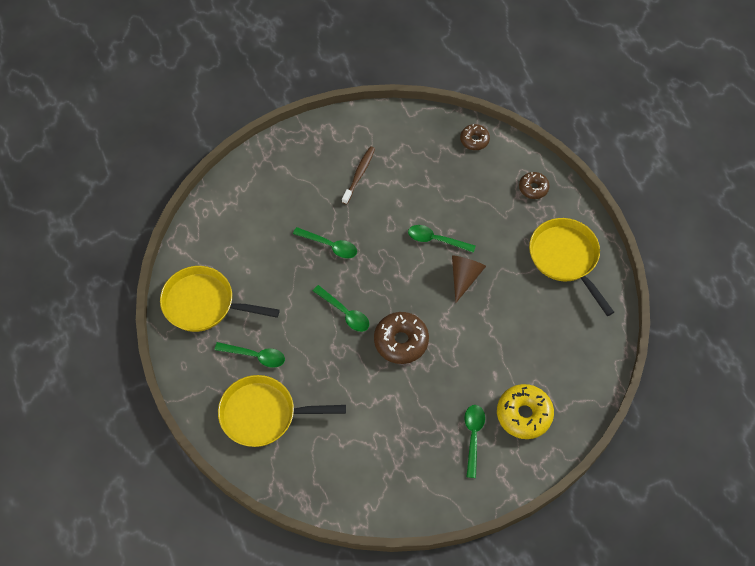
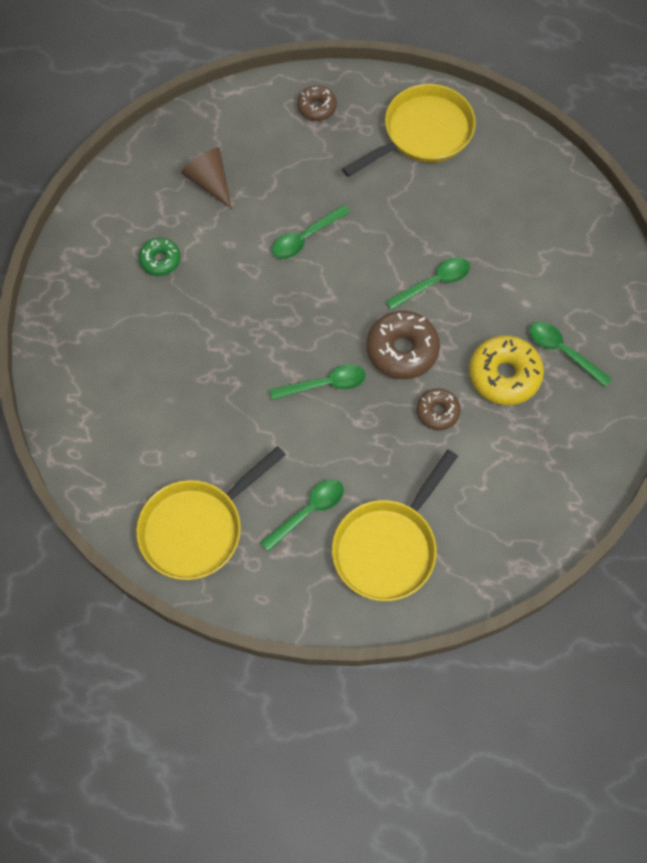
camera: 55 degrees left, 5 degrees up
green spoon [293,227,357,259] -> green spoon moved to [386,257,470,310]
brown toothbrush [342,146,375,205] -> green donut [138,238,181,276]
brown cone [452,255,486,303] -> brown cone moved to [181,147,232,209]
brown donut [460,124,490,150] -> brown donut moved to [416,388,461,430]
yellow donut [497,384,554,439] -> yellow donut moved to [469,336,544,405]
yellow pan [529,218,614,316] -> yellow pan turned 135 degrees clockwise [342,84,476,177]

